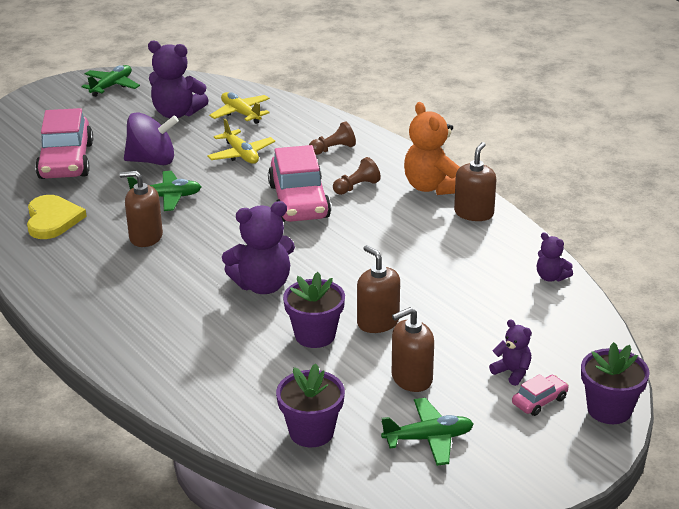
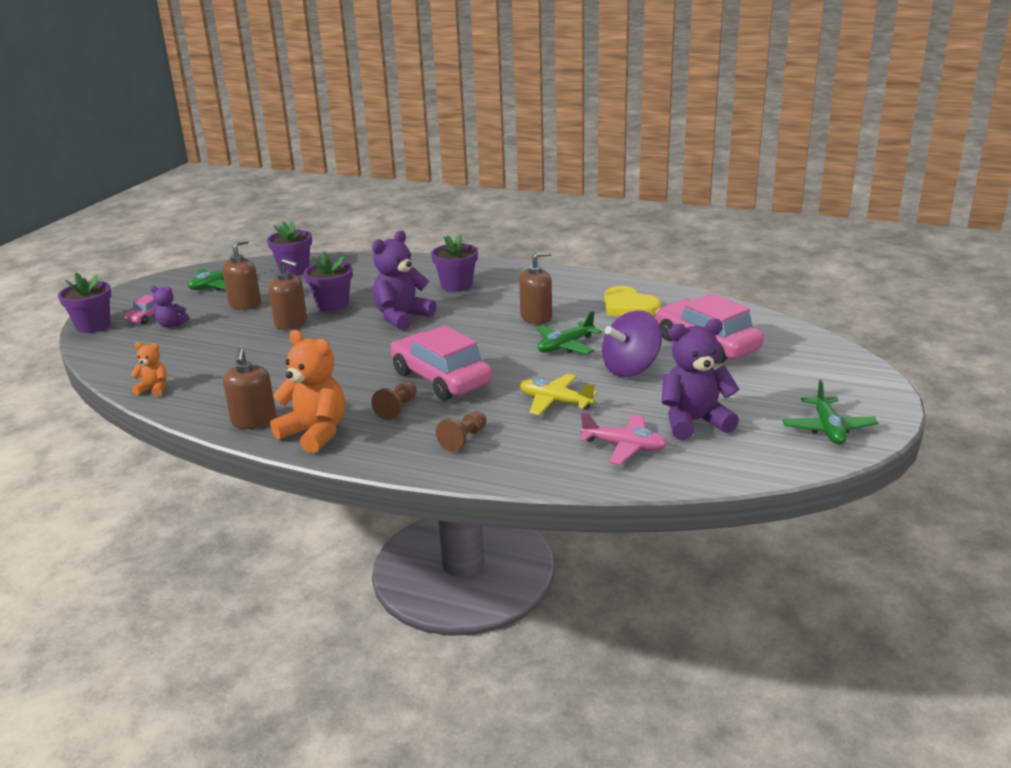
camera: 150 degrees right, 5 degrees down
yellow plane [209,92,270,124] -> pink plane [580,412,668,465]
purple teddy bear [537,232,573,282] -> orange teddy bear [130,342,167,397]
none -> purple flower pot [431,234,478,292]

